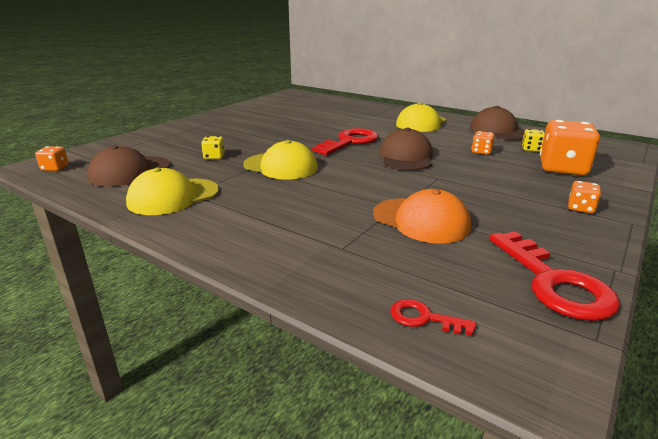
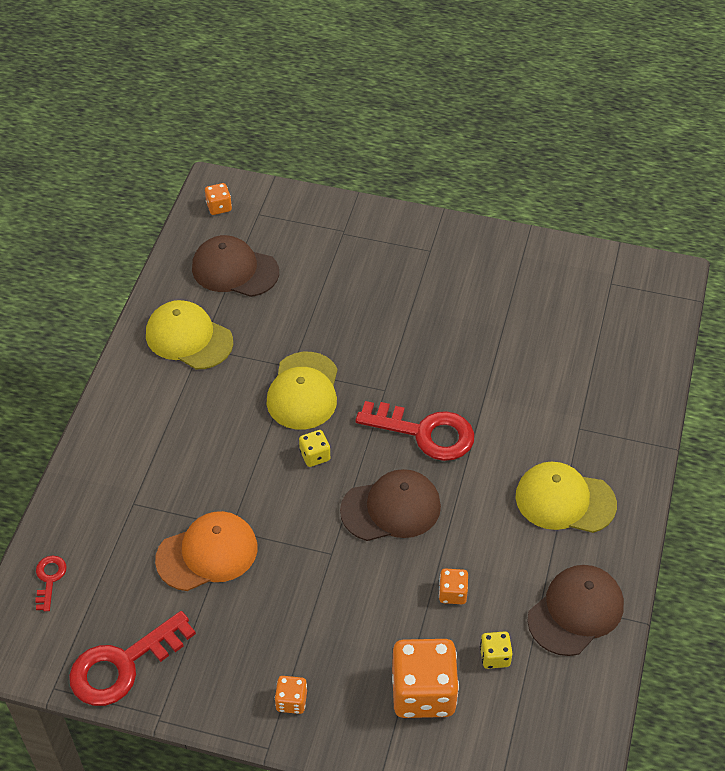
camera: 70 degrees right, 25 degrees up
yellow dice [201,136,225,159] -> yellow dice moved to [299,430,330,467]
orange cap [373,189,471,244] -> orange cap turned 135 degrees counterclockwise [155,511,257,591]

